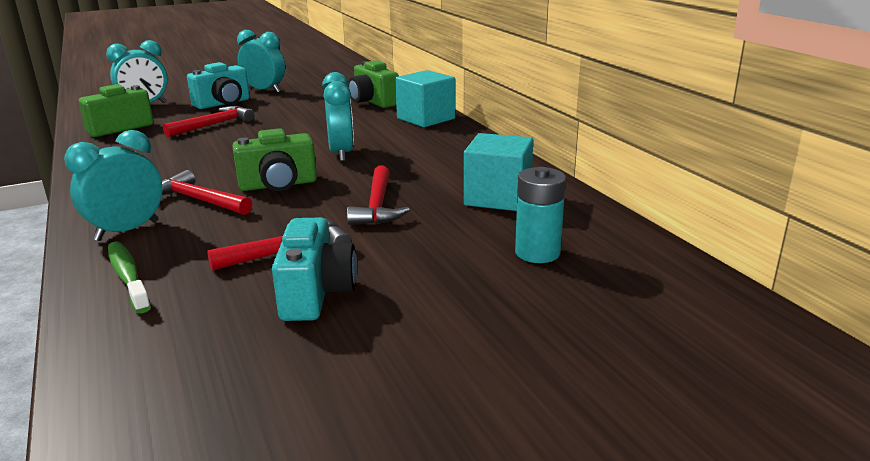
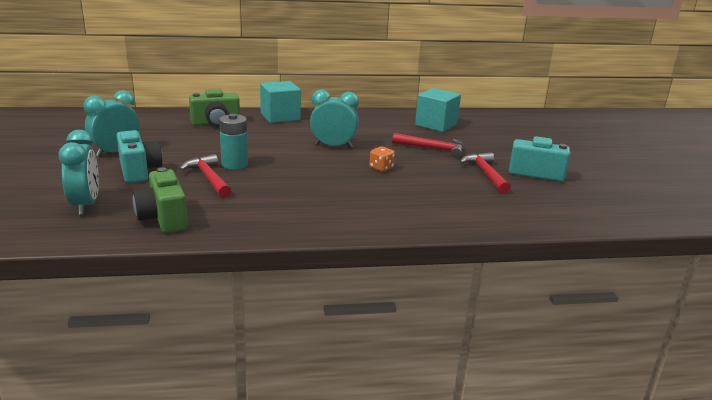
camera: 75 degrees left, 0 degrees up
turquoise clock [64,130,163,241] -> none
green toothbrush [108,241,151,314] -> none
red hammer [162,170,252,215] -> none
green camera [232,128,317,191] -> orange dice [369,147,395,172]
turquoise battery [515,167,566,263] -> turquoise battery moved to [219,114,248,170]

